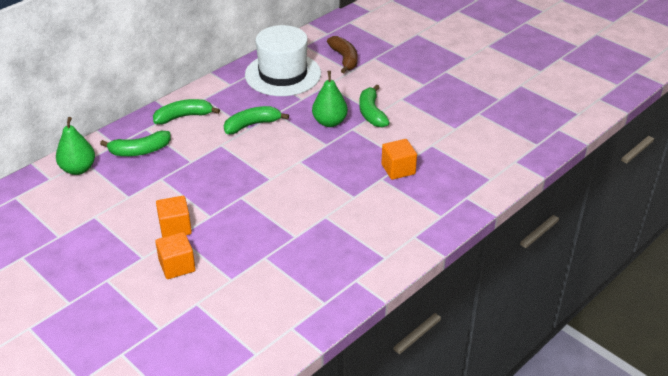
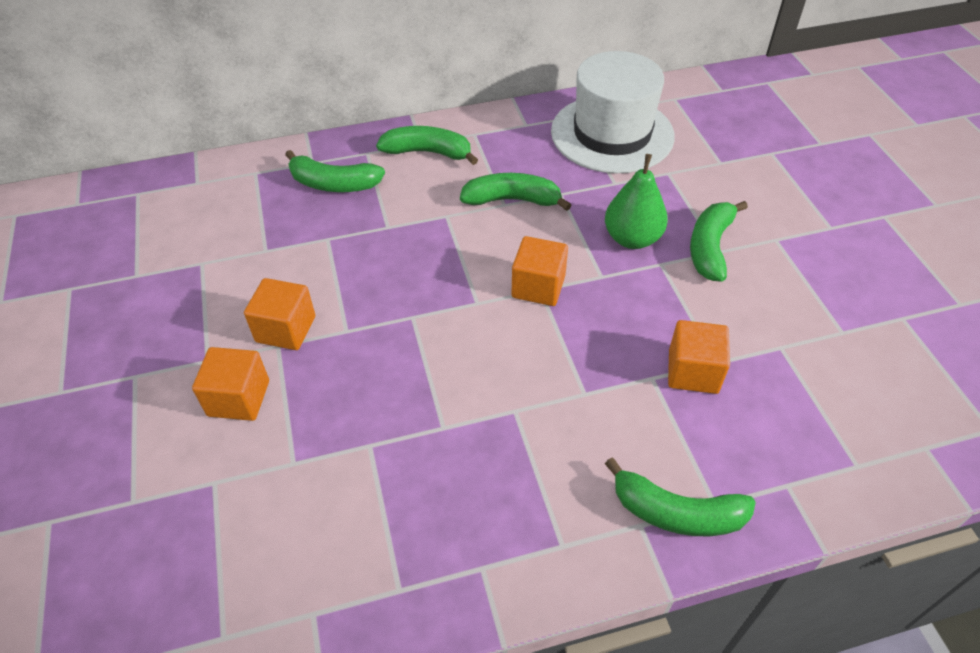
camera: 30 degrees right, 10 degrees up
green pear [56,117,95,175] -> none
brown banana [327,36,357,73] -> none
none -> orange cube [512,236,568,306]
none -> green banana [605,458,756,536]

